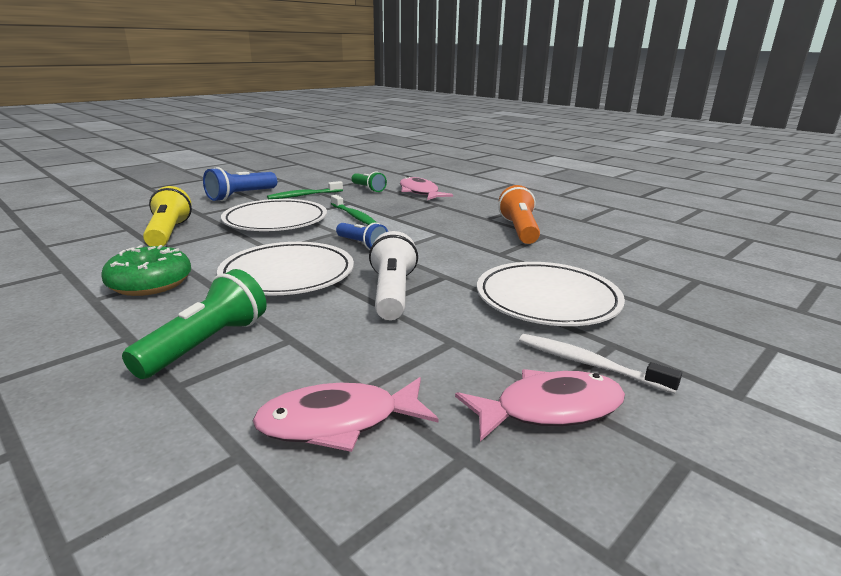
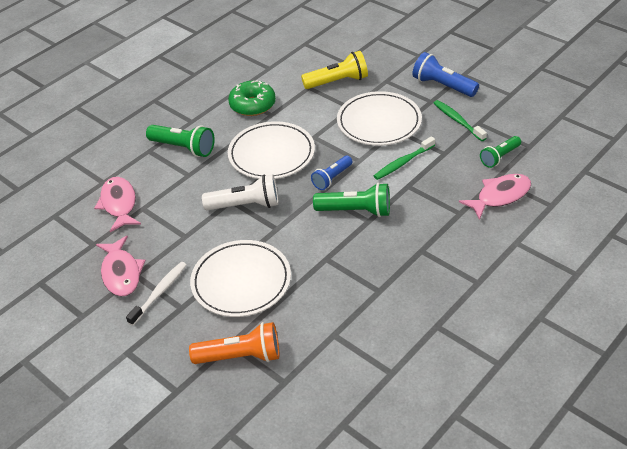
camera: 90 degrees right, 20 degrees up
orange flashlight [498,185,540,244] -> orange flashlight moved to [189,322,279,364]
none -> green flashlight [313,183,390,217]

